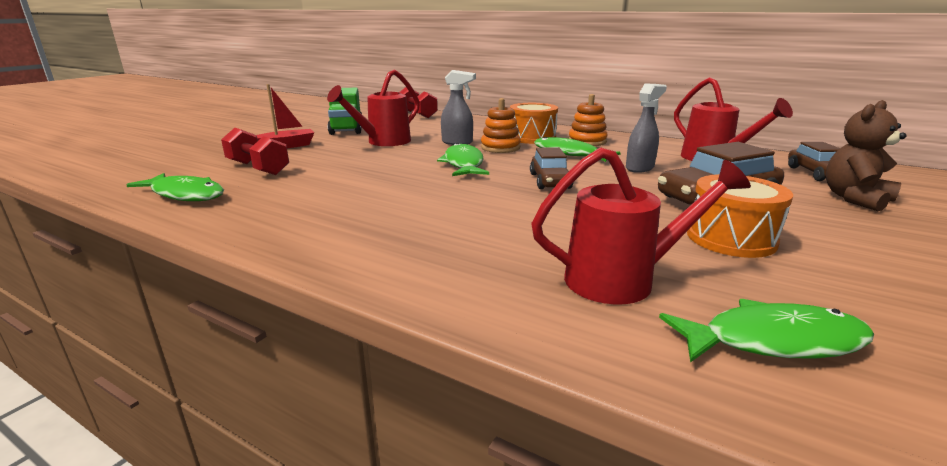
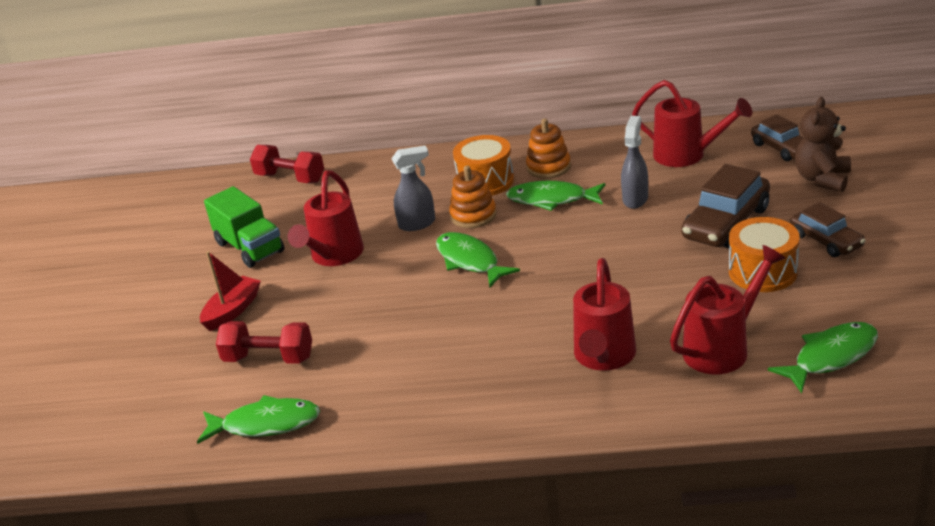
camera: 25 degrees left, 10 degrees up
brown car [530,147,573,189] -> brown car moved to [790,202,866,257]
none -> red watering can [573,258,636,371]

